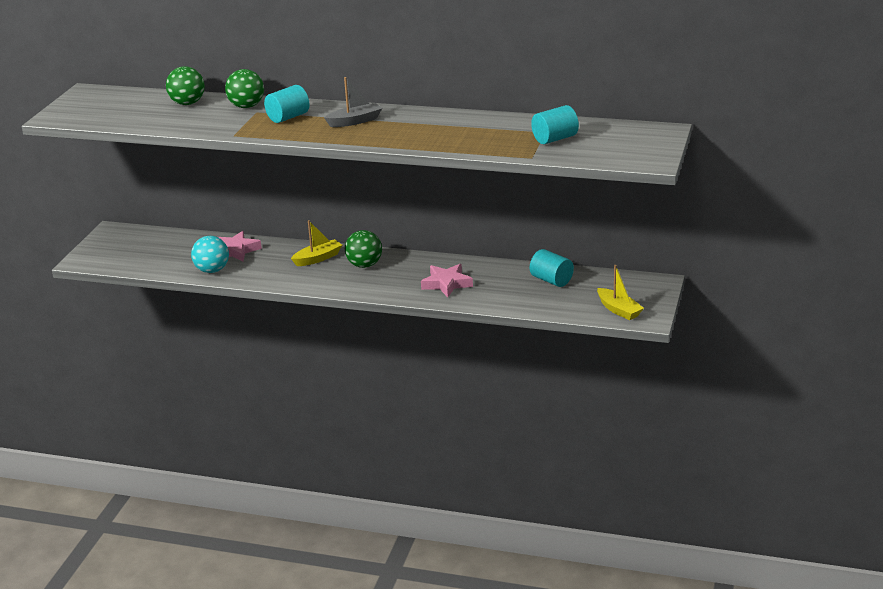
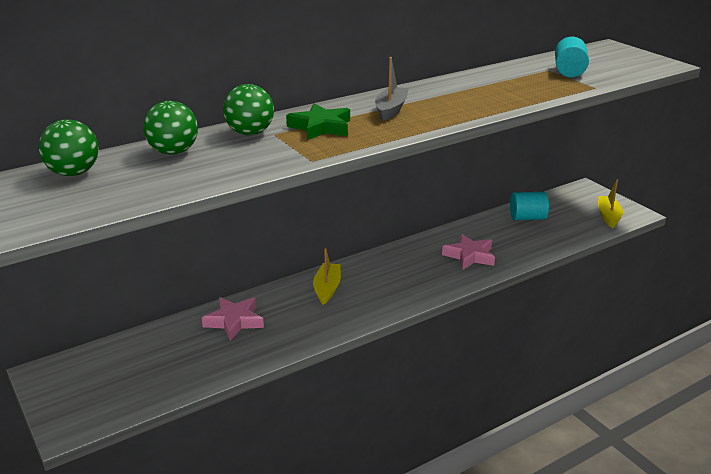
camera: 50 degrees left, 0 degrees up
turquoise ball [191,236,229,273] -> none
turquoise cylinder [264,85,310,123] -> green star [286,103,350,140]
green ball [345,230,382,268] -> green ball moved to [38,119,99,176]
yellow boat [597,265,644,320] -> yellow boat turned 90 degrees counterclockwise [598,179,623,228]

